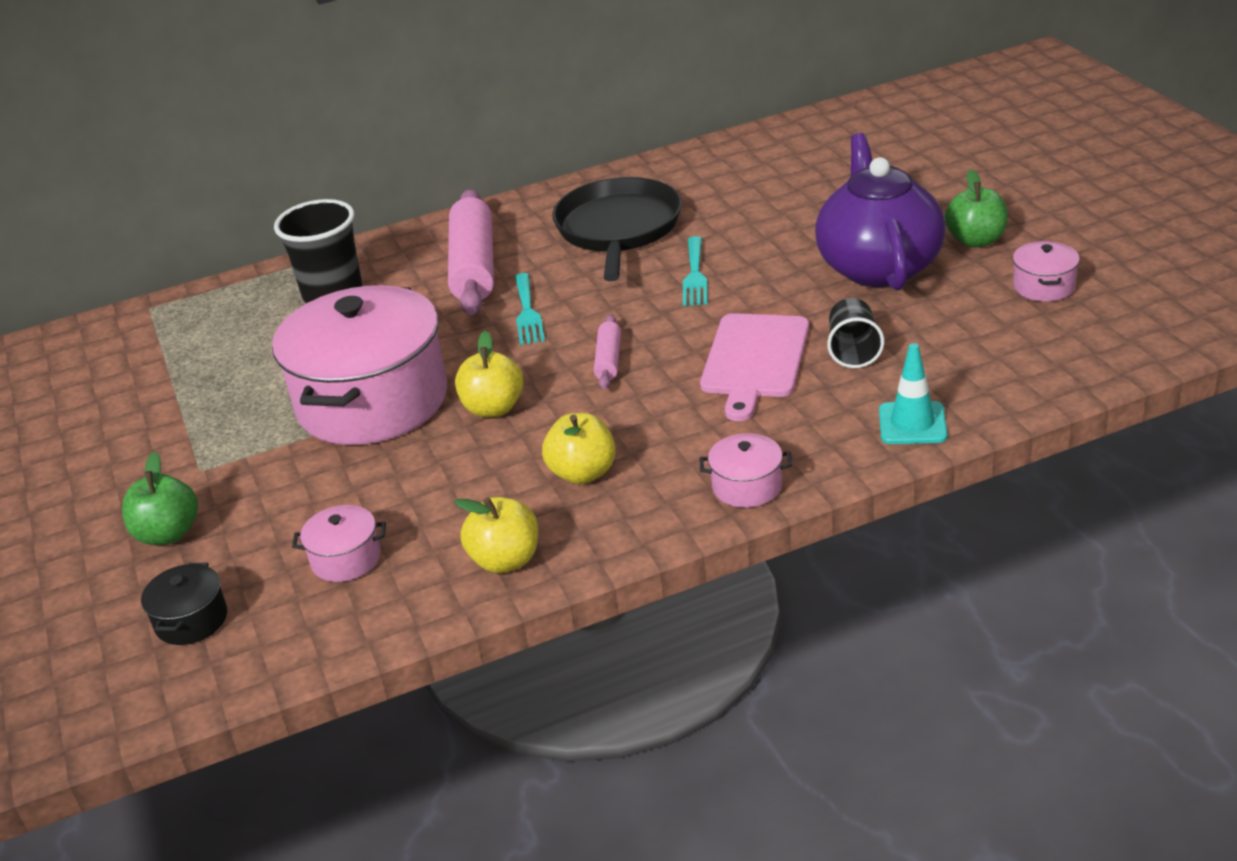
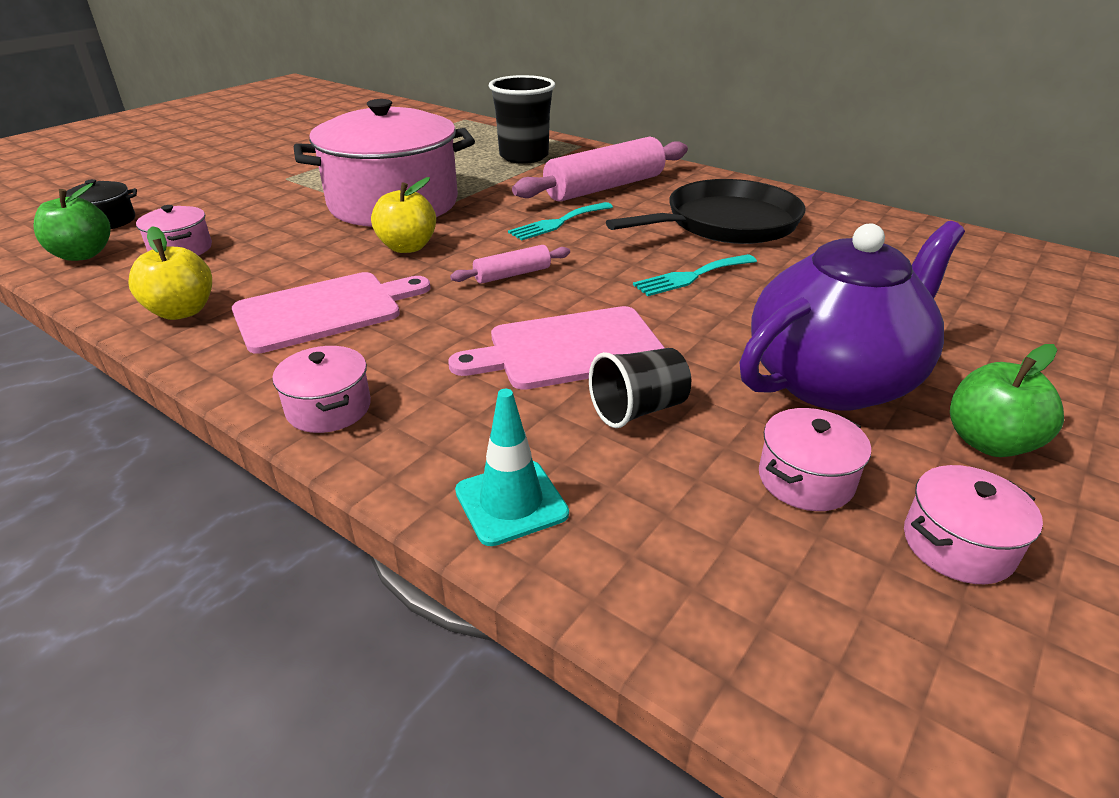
camera: 55 degrees right, 0 degrees up
green apple [122,452,198,545] -> green apple moved to [34,183,111,261]
yellow apple [542,413,616,484] -> pink cutting board [232,272,431,354]
none -> pink pot [759,408,871,511]

